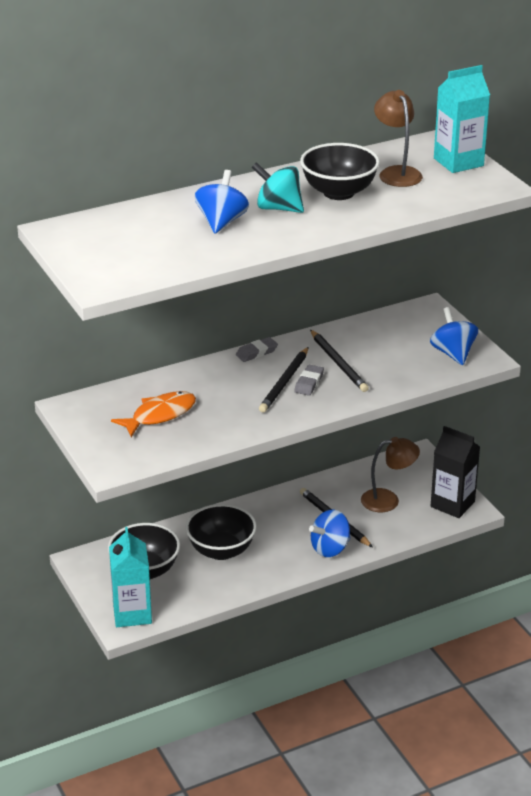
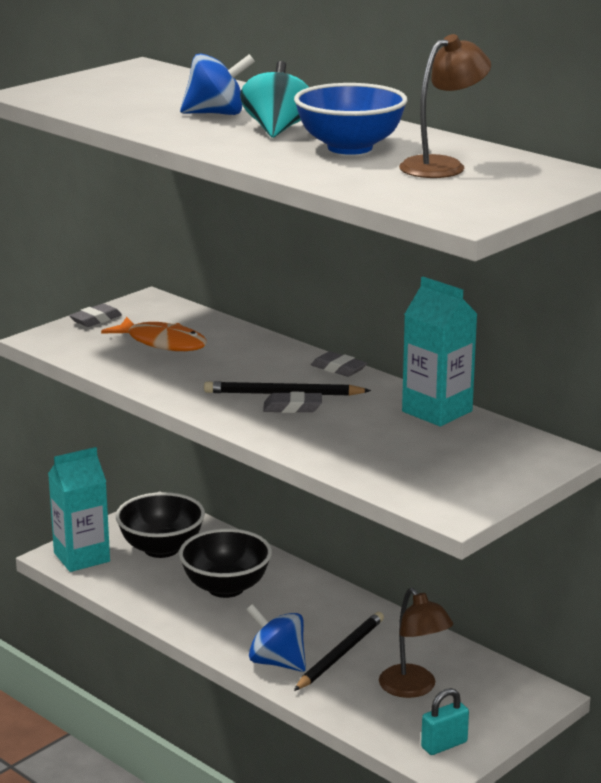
camera: 70 degrees right, 10 degrees down
black bowl [300,143,380,200] -> blue bowl [294,83,407,155]
black pencil [310,330,369,392] -> none
blue spinning top [430,307,478,365] -> none
black carton [431,426,480,518] -> turquoise padlock [421,688,469,755]
turquoise carton [434,65,490,173] -> turquoise carton moved to [402,277,477,426]
none -> grey eraser [69,304,122,327]

